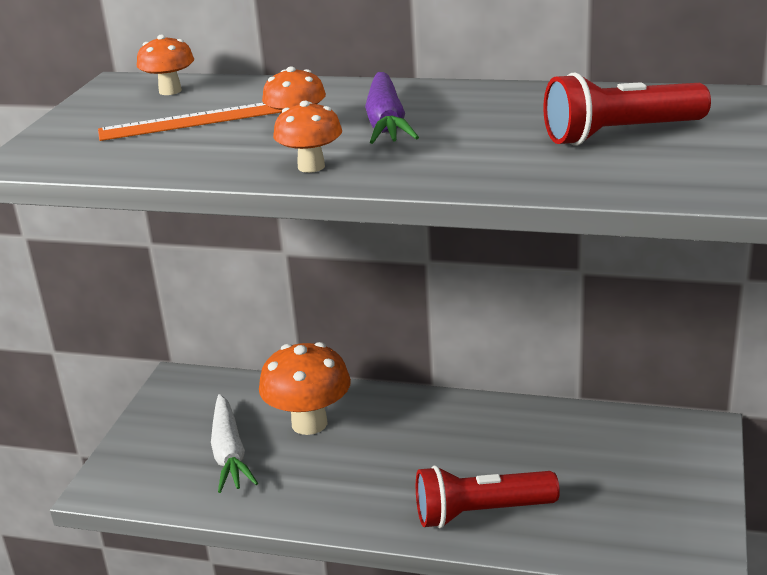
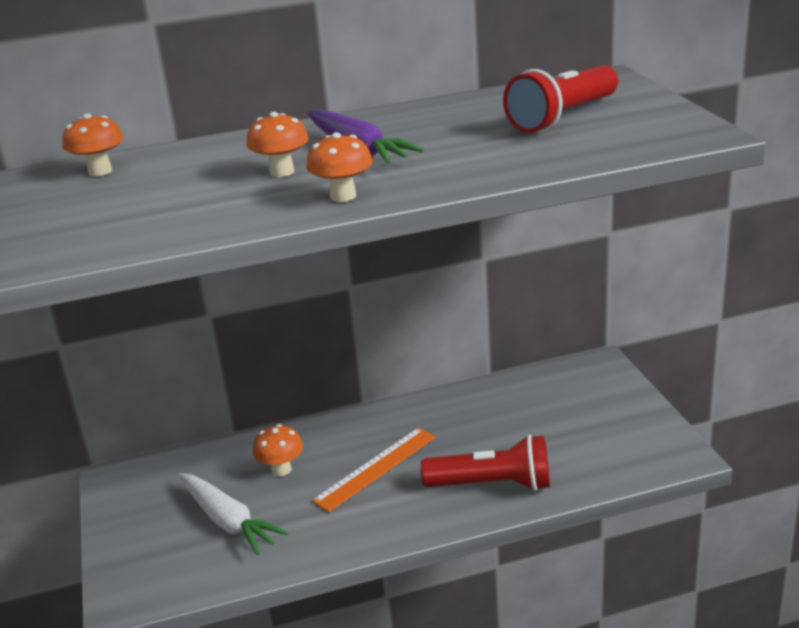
camera: 30 degrees left, 0 degrees up
orange ruler [98,103,282,141] -> orange ruler moved to [312,427,436,512]
orange mushroom [259,342,351,435] -> orange mushroom [253,424,303,476], size x0.56
red flashlight [416,465,560,528] -> red flashlight turned 135 degrees counterclockwise [421,435,550,491]

